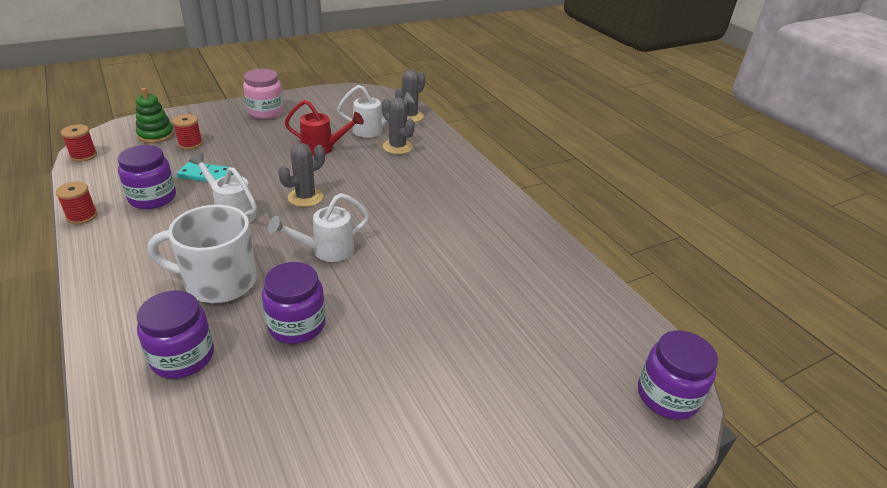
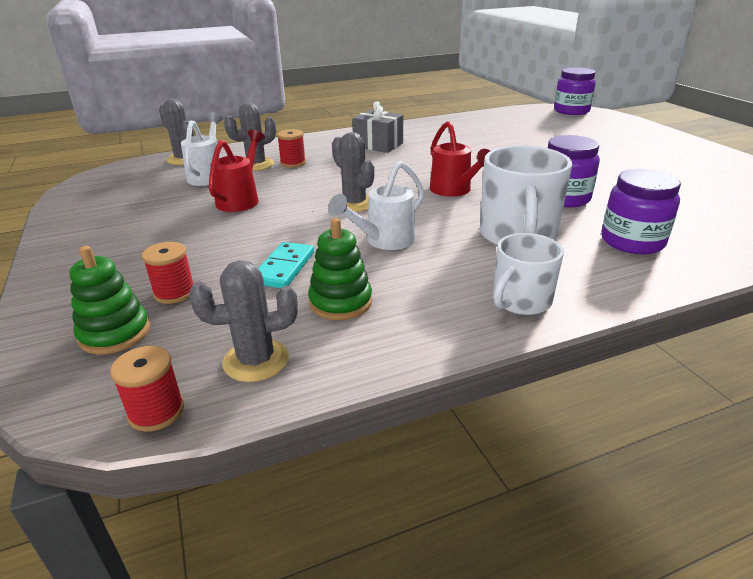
camera: 80 degrees left, 5 degrees down
red spool [55,181,97,224] -> red spool moved to [277,129,306,168]
purple jar [118,145,176,209] -> green stacking toy [308,218,372,320]
pink jar [243,69,284,119] -> none
white watering can [268,193,370,262] -> red watering can [430,121,490,197]
none -> grey cactus [189,260,298,382]
none -> grey gift [352,101,403,153]
none -> white mug [493,233,564,315]

